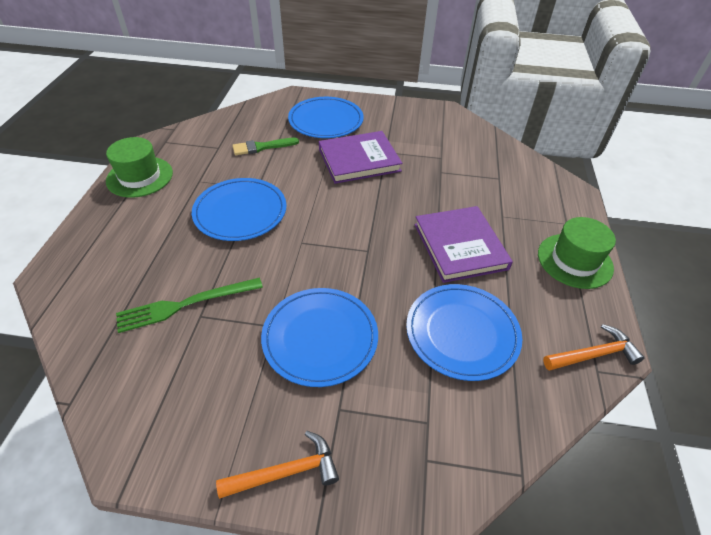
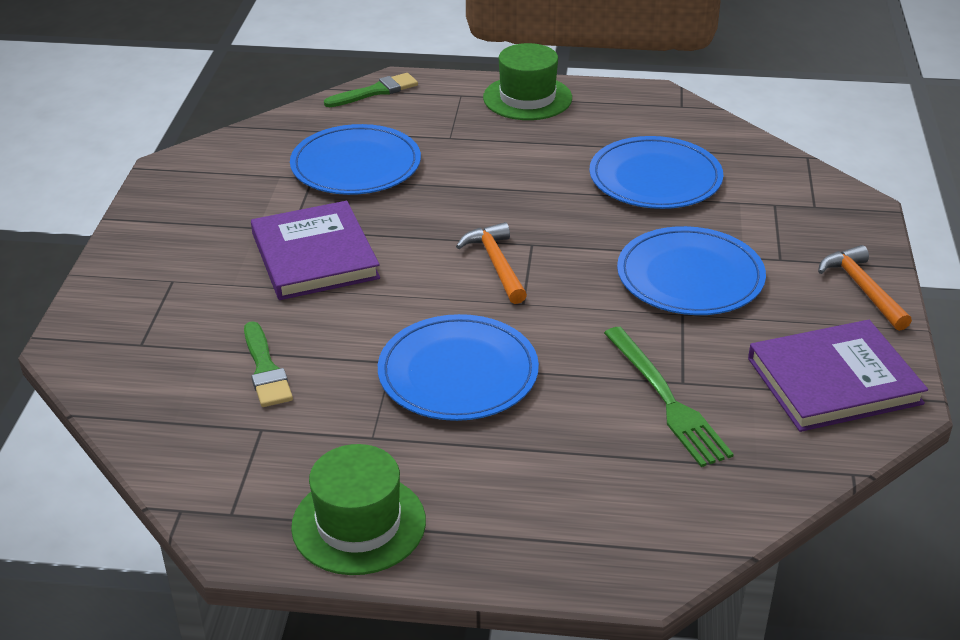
camera: 90 degrees left, 10 degrees down
blue plate [288,97,364,138] -> blue plate moved to [290,124,421,195]
purple book [414,206,513,283] -> purple book moved to [748,320,928,432]
orange hammer [543,324,645,371] -> orange hammer moved to [456,222,527,304]
none -> green brush [324,73,418,107]

